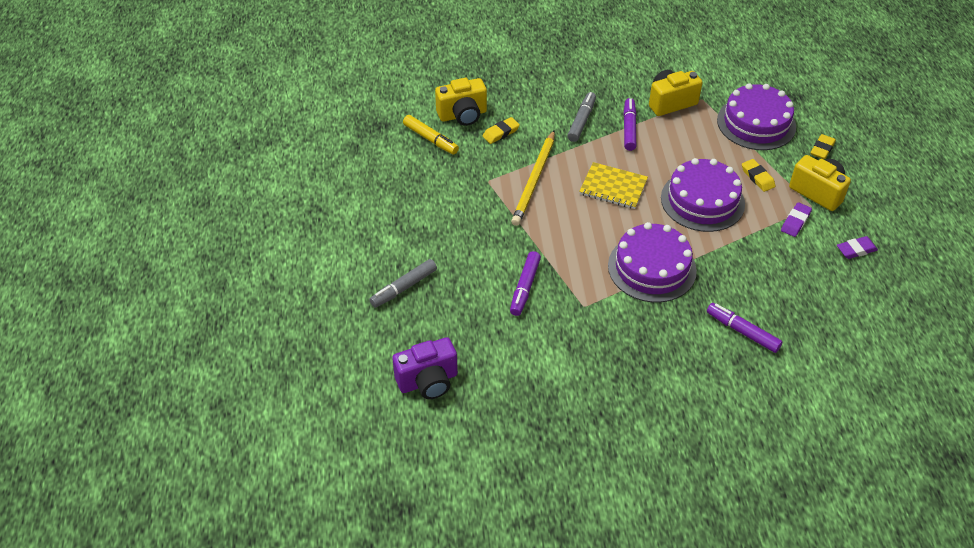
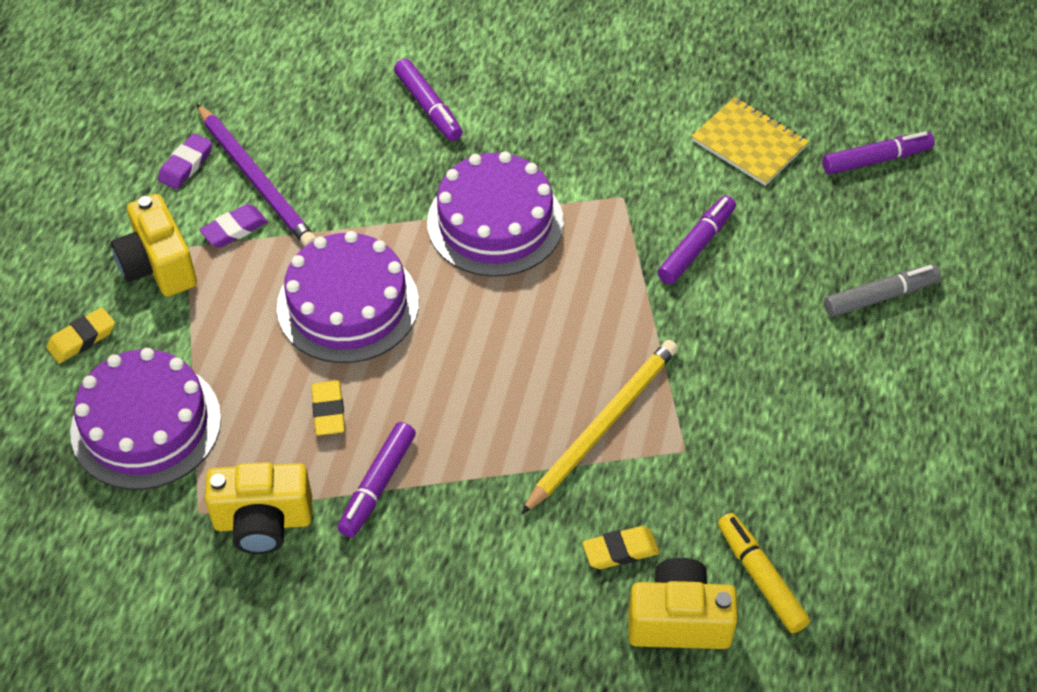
camera: 160 degrees left, 5 degrees up
purple camera [392,337,458,399] -> purple marker [822,131,935,175]
grey marker [567,92,596,142] -> none
yellow notebook [579,162,648,209] -> yellow notebook moved to [692,97,809,186]
yellow eraser [742,159,775,192] -> yellow eraser moved to [311,381,345,435]
purple eraser [837,236,878,259] -> purple eraser turned 60 degrees counterclockwise [158,134,212,189]
none -> purple pencil [197,104,316,247]

